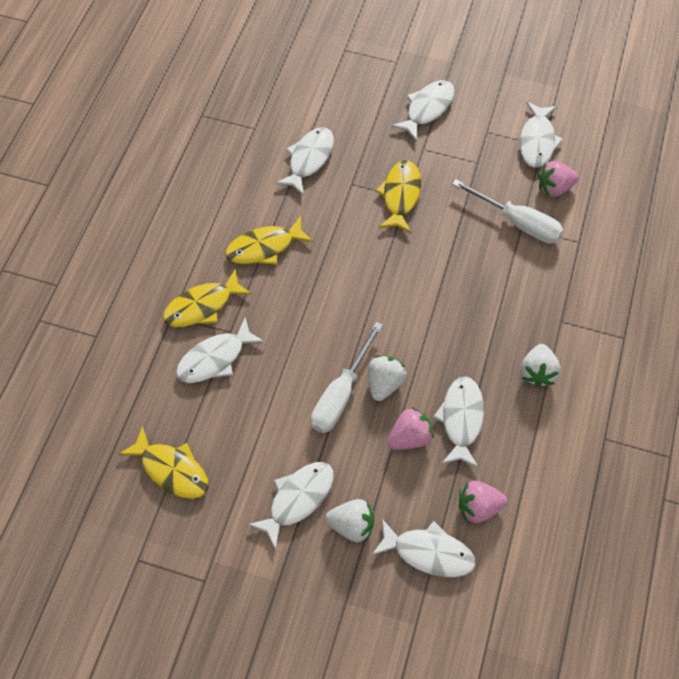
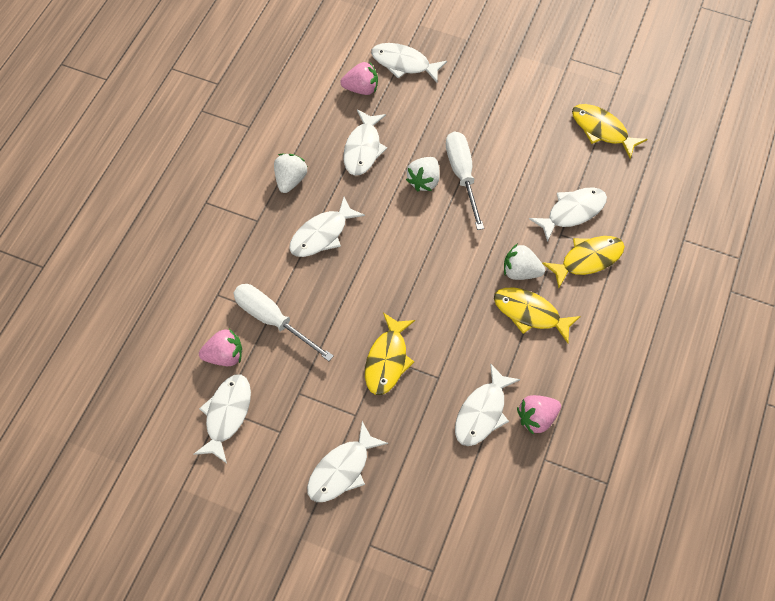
camera: 175 degrees left, 0 degrees up
yellow fish [225,216,313,265] -> yellow fish turned 135 degrees counterclockwise [494,288,581,343]
white fish [248,462,334,550] -> white fish moved to [289,197,365,257]
white screwdriver [311,322,383,433] -> white screwdriver turned 45 degrees counterclockwise [446,132,484,230]
white strawberry [325,499,374,542] -> white strawberry moved to [504,244,545,280]
pink strawberry [388,407,434,450] -> pink strawberry moved to [517,395,561,435]

